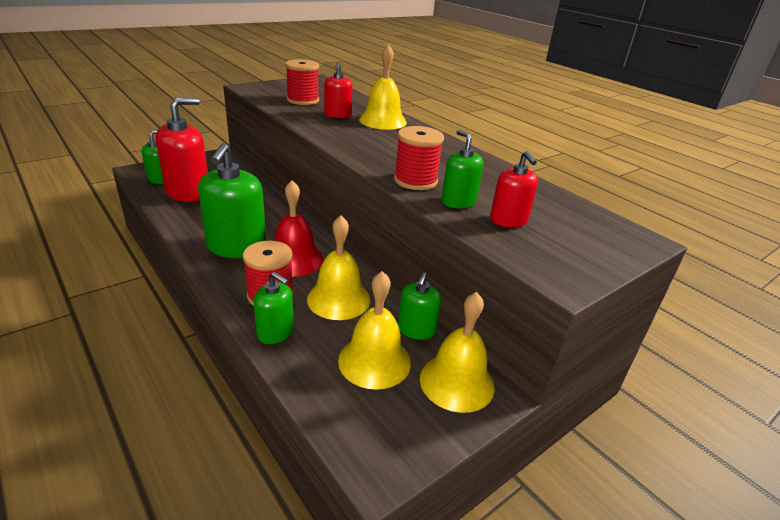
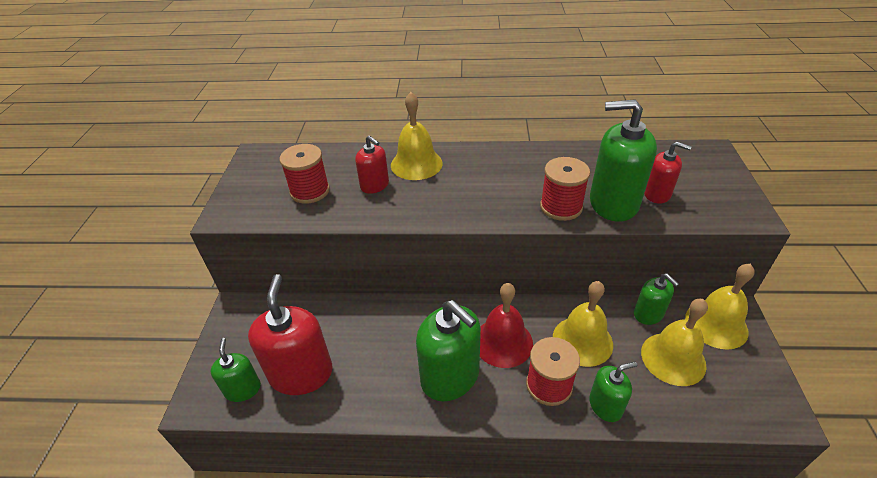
camera: 45 degrees left, 10 degrees up
green soap dispenser [441,130,483,208] -> green soap dispenser [590,99,657,222], size x1.81

